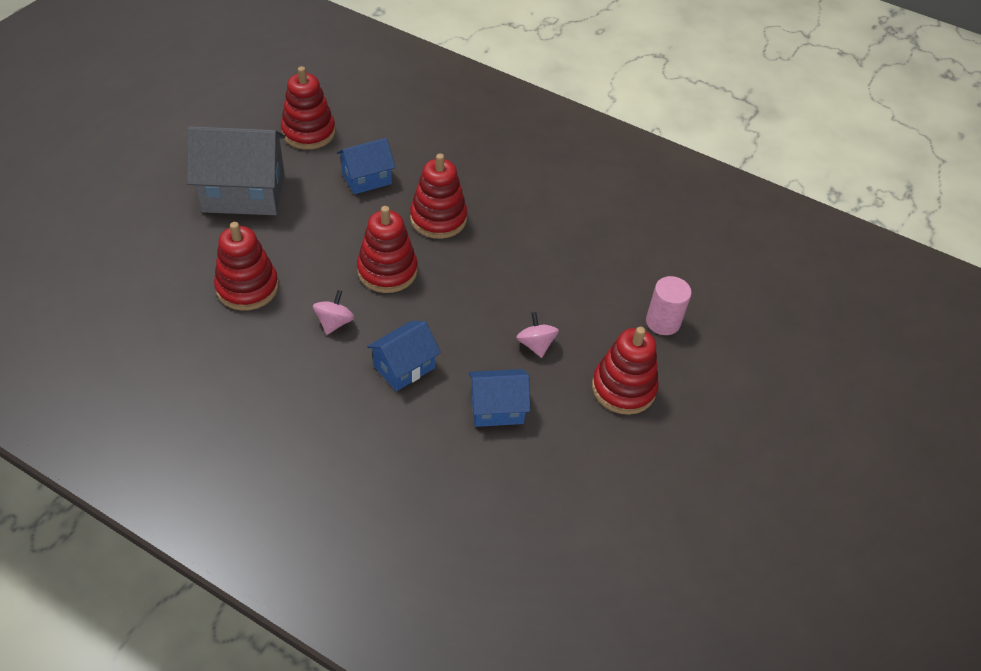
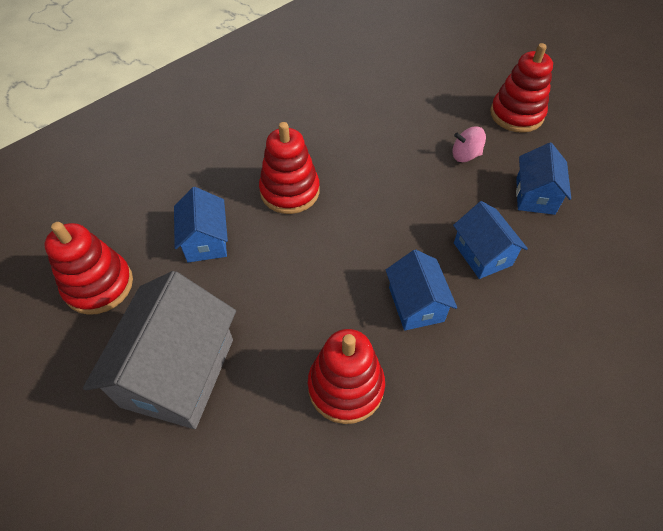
camera: 70 degrees left, 5 degrees up
pink spinning top [313,290,354,335] -> blue house [386,250,457,331]
red stacking toy [357,206,418,293] -> none
pink cylinder [646,276,692,335] -> none

